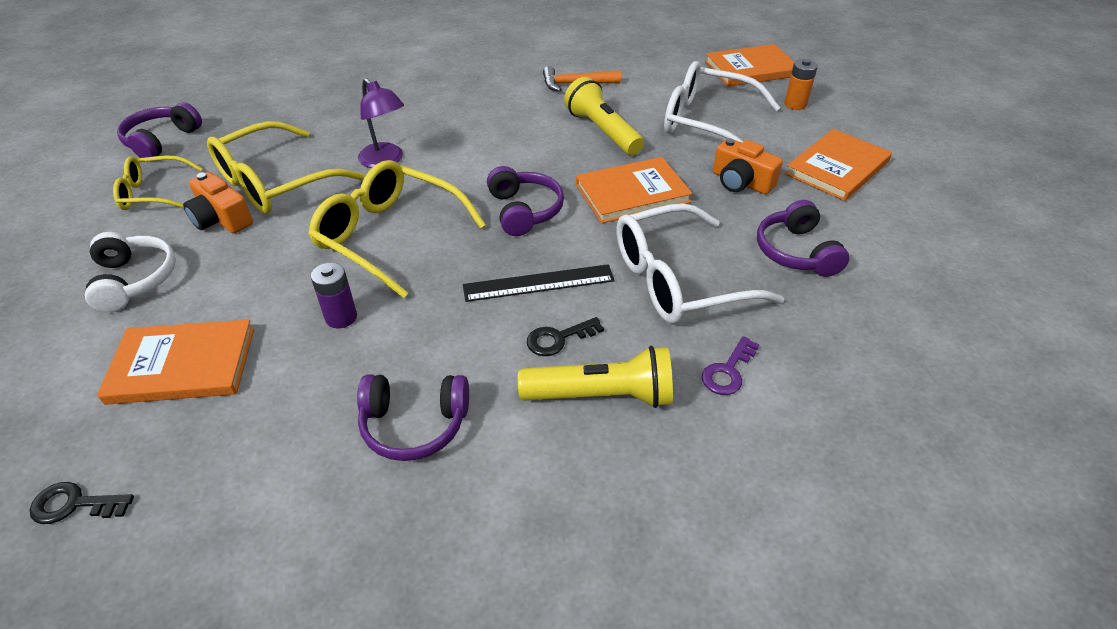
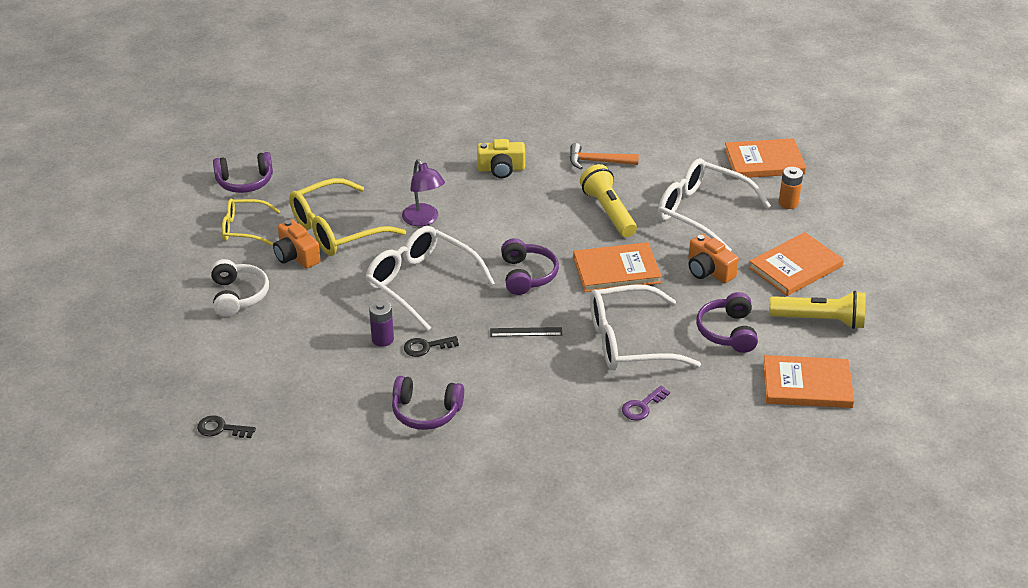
camera: 10 degrees right, 5 degrees down
orange book [97,320,254,405] -> orange book moved to [763,355,855,408]
purple headphones [117,102,202,158] -> purple headphones turned 135 degrees counterclockwise [213,152,273,193]
yellow glasses [308,160,486,298] -> white glasses [365,226,495,331]
black ruler [463,264,615,302] -> black ruler [490,327,562,337], size x0.65
yellow flashlight [518,346,673,408] -> yellow flashlight moved to [769,291,865,329]
black key [527,317,604,356] -> black key moved to [404,336,459,357]
none -> yellow camera [477,139,525,178]

